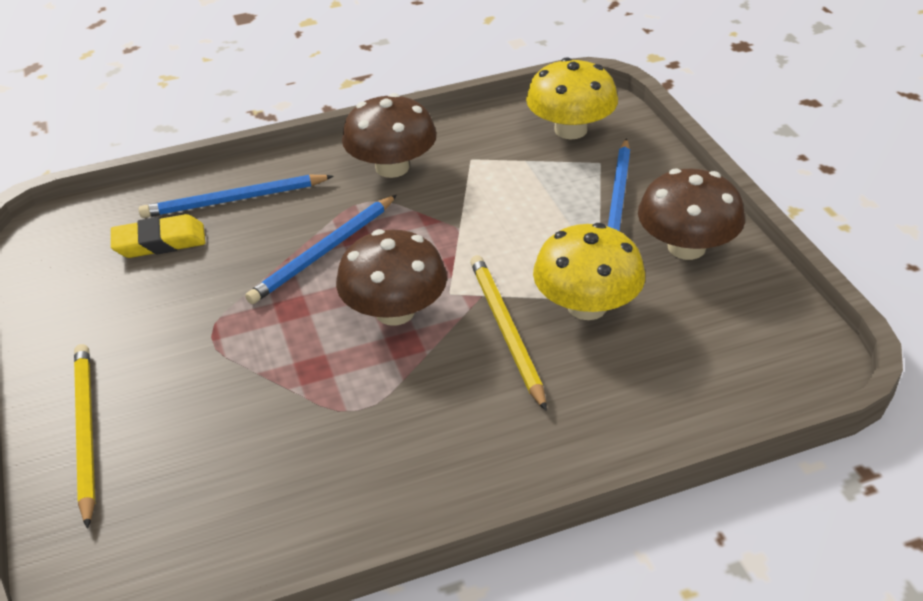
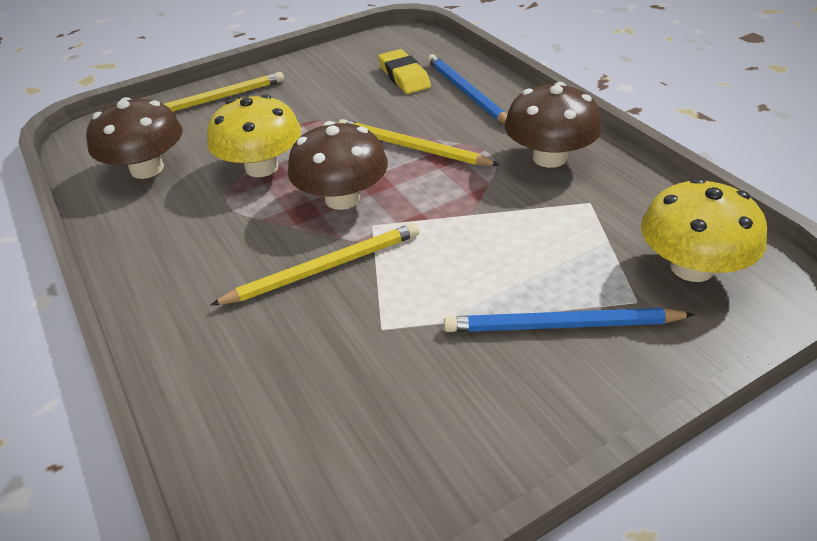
camera: 80 degrees right, 0 degrees up
blue pencil [245,195,397,304] -> yellow pencil [339,119,500,166]
yellow mushroom [533,223,645,320] -> yellow mushroom moved to [207,94,301,177]
brown mushroom [638,168,745,260] -> brown mushroom moved to [86,97,182,179]

